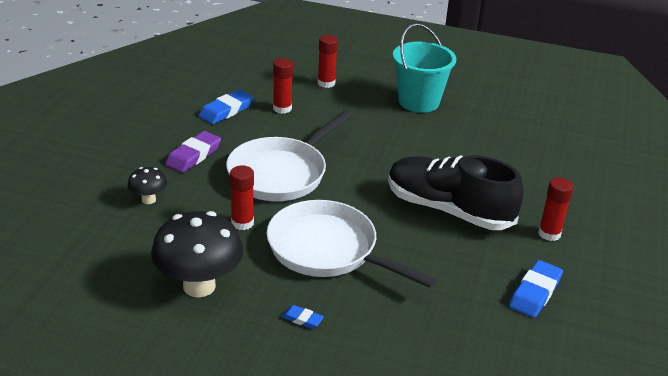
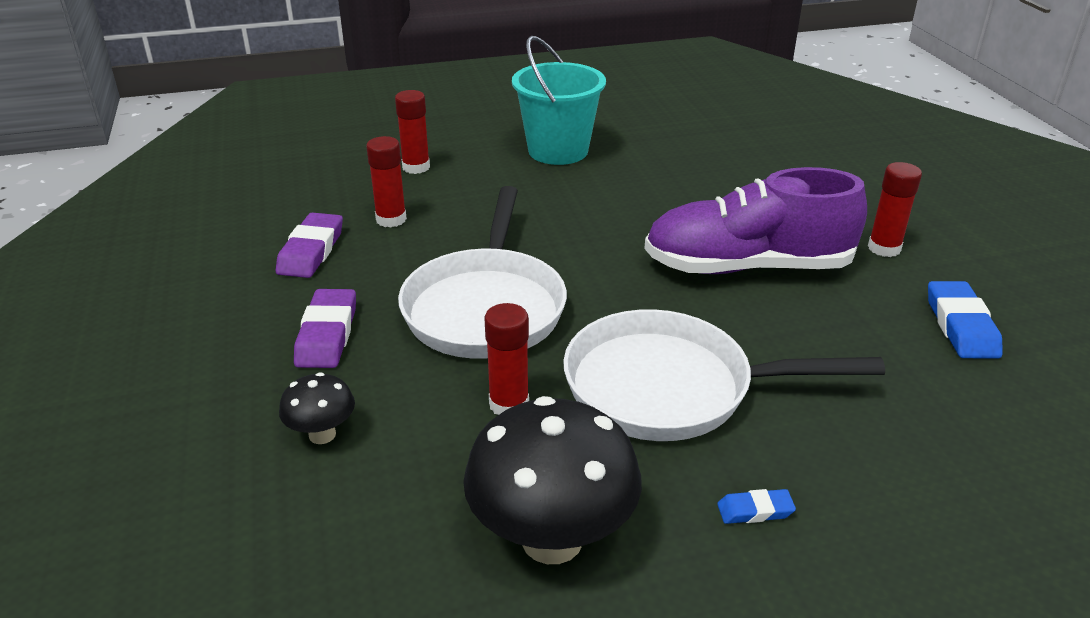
camera: 30 degrees left, 0 degrees up
blue eraser [199,90,253,124] -> purple eraser [276,212,343,278]
black shoe [388,155,524,230] -> purple shoe [644,167,867,274]

